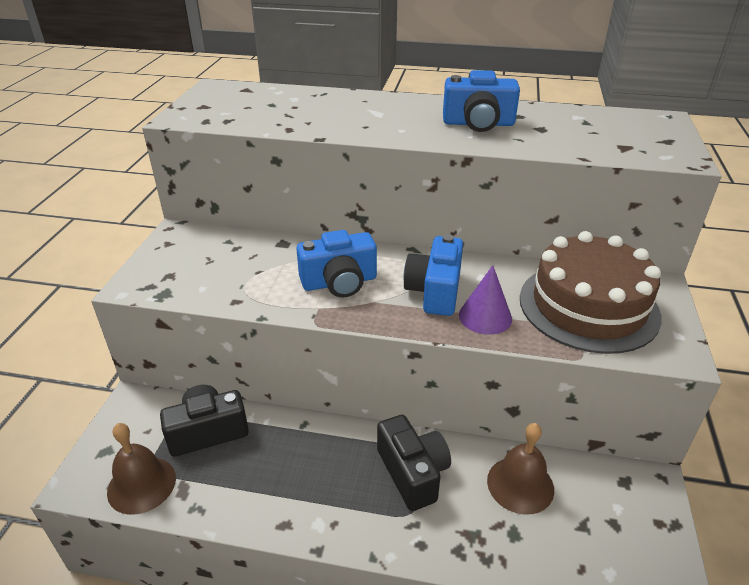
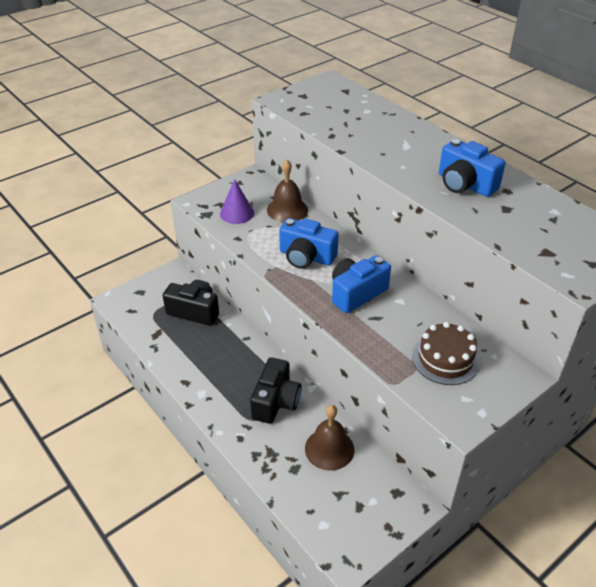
camera: 40 degrees right, 5 degrees up
brown bell [107,423,176,515] -> brown bell moved to [267,160,308,222]
purple cone [459,265,512,335] -> purple cone moved to [220,179,254,224]
brown cake [520,231,662,354] -> brown cake [412,322,480,385], size x0.59

